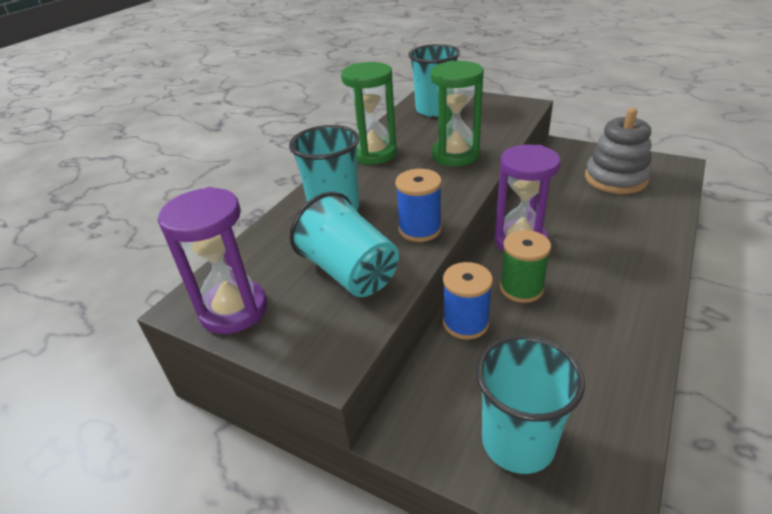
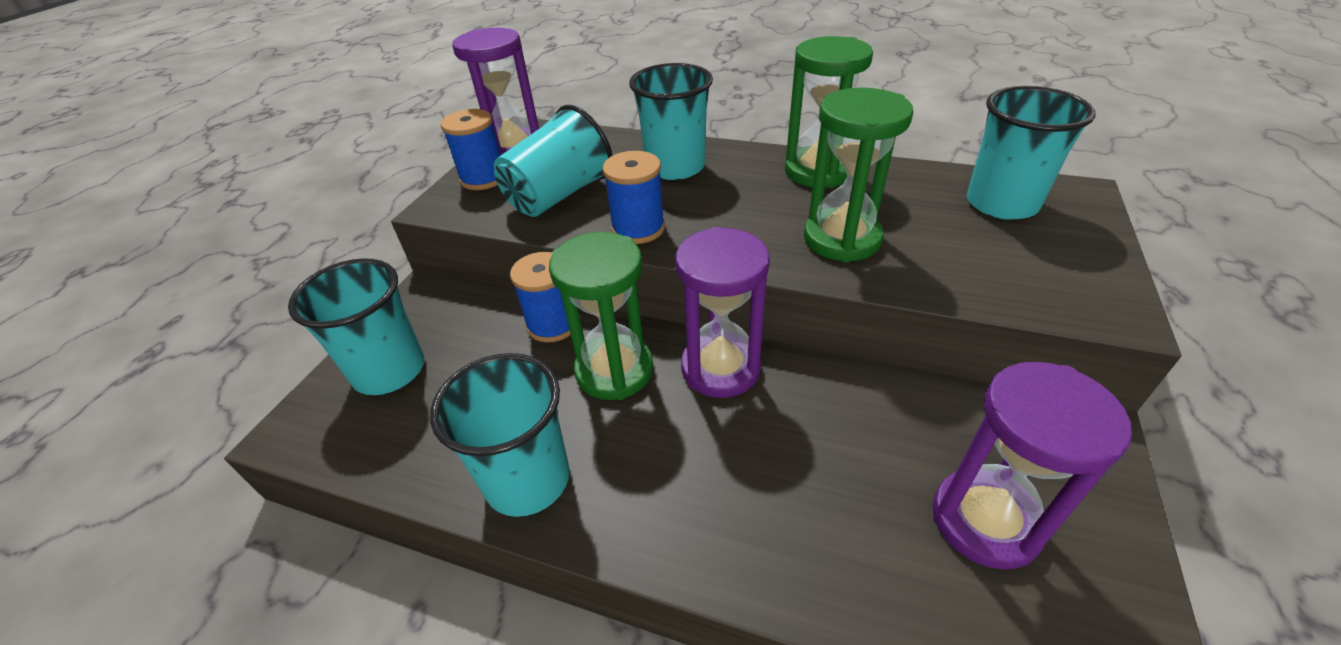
camera: 80 degrees right, 5 degrees up
green spool [500,230,551,303] -> green hourglass [549,232,653,400]
grey stacking toy [585,108,652,194] -> purple hourglass [933,362,1132,570]
none -> turquoise cup [430,353,570,517]
none -> blue spool [441,109,501,190]

